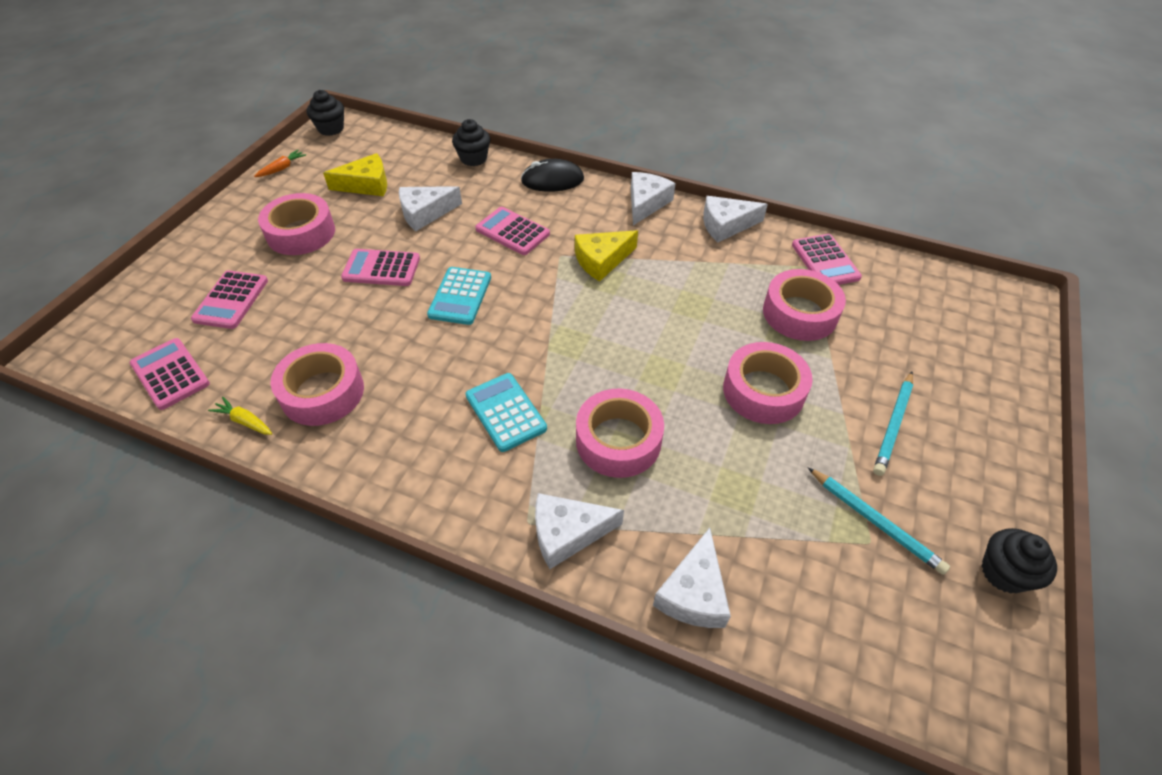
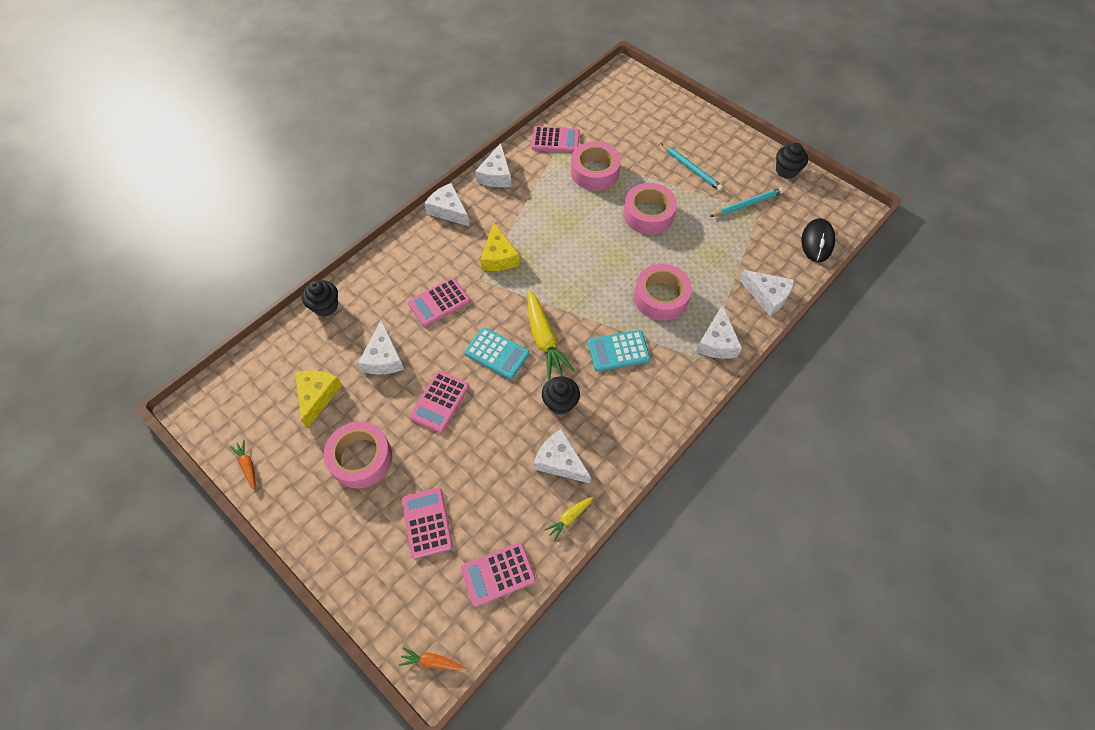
camera: 70 degrees left, 10 degrees up
pink calculator [191,270,268,329] -> pink calculator turned 135 degrees counterclockwise [402,487,453,559]
pink tape [271,343,364,426] -> white cheese [534,429,591,483]
black cupcake [307,90,344,136] -> black cupcake moved to [542,376,580,415]
black mouse [521,159,584,192] -> black mouse moved to [802,218,835,262]
none -> orange carrot [399,647,465,671]
none -> yellow carrot [527,290,575,379]

